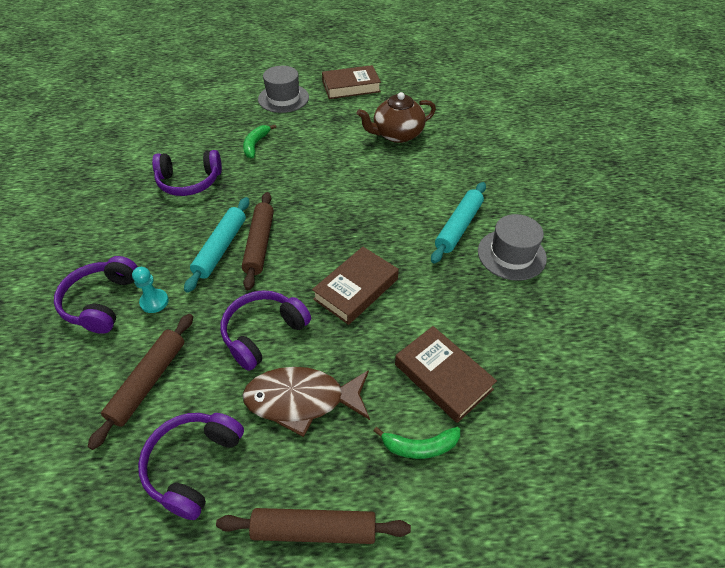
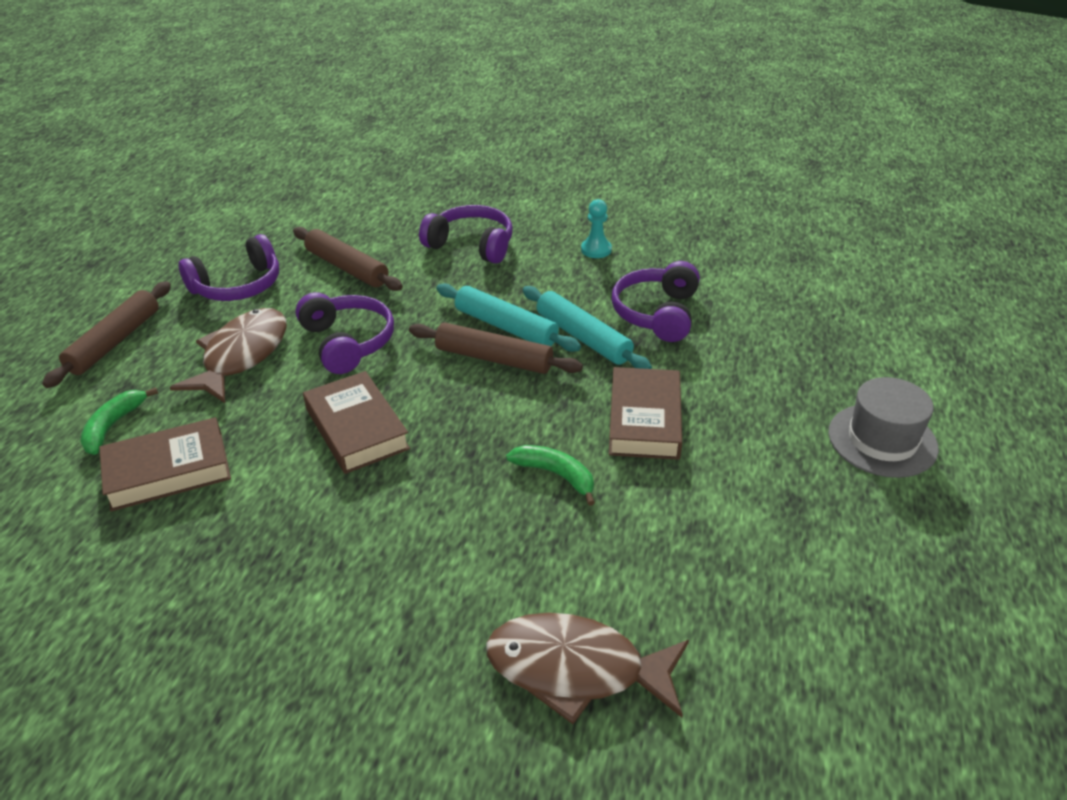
camera: 110 degrees right, 10 degrees down
turquoise pawn [132,267,169,313] -> turquoise pawn moved to [581,199,612,258]
purple headphones [138,413,244,520] -> purple headphones turned 105 degrees clockwise [178,234,279,301]
green banana [243,125,276,158] -> green banana moved to [506,445,595,506]
brown book [322,65,381,99] -> brown book moved to [609,367,682,460]
brown teapot [357,92,436,143] -> none
turquoise rolling pin [431,182,486,264] -> turquoise rolling pin moved to [523,286,652,369]
grey hat [478,214,547,281] -> none
none -> brown fish [486,613,689,724]

